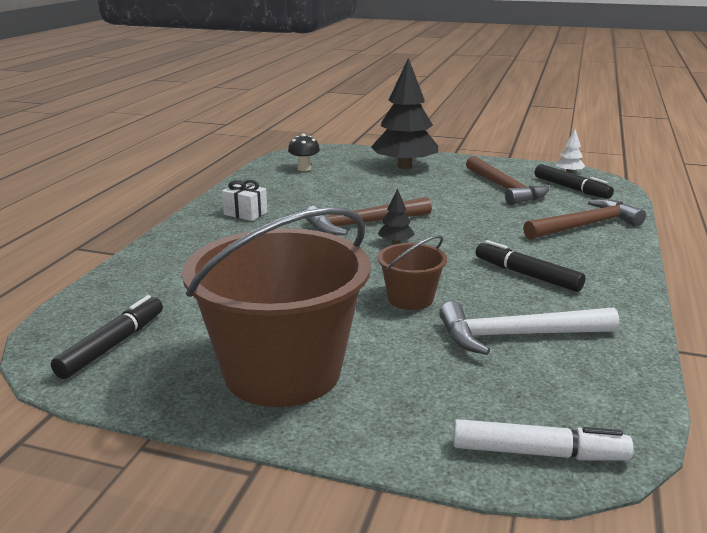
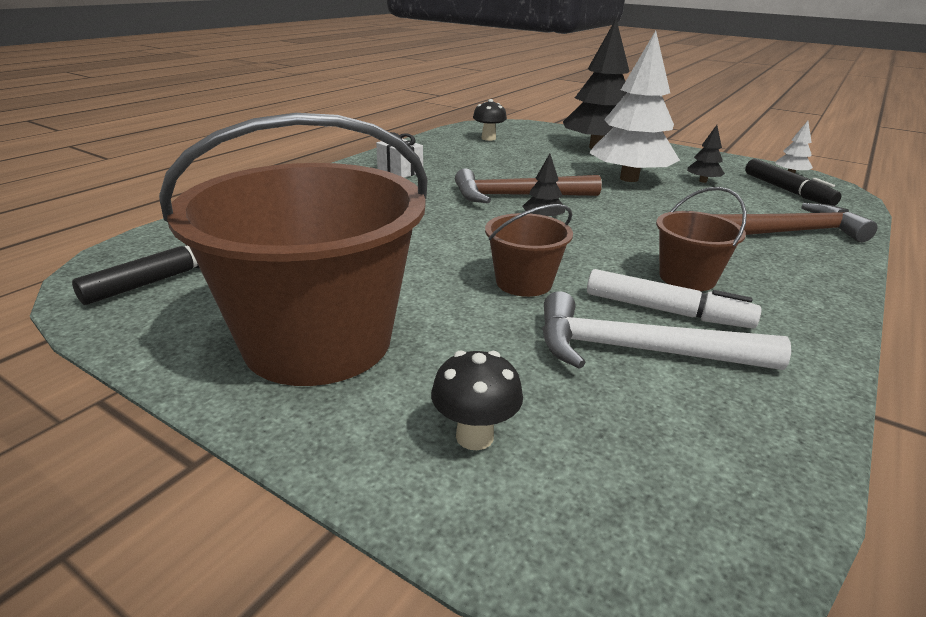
camera: 15 degrees right, 5 degrees up
white marker [453,419,633,461] -> white marker moved to [587,269,761,329]
brown hammer [466,156,549,205] -> black tree [687,125,725,183]
black marker [476,240,585,292] -> brown bucket [656,187,747,291]
none -> black mushroom [431,351,523,450]
none -> white tree [589,31,680,182]

